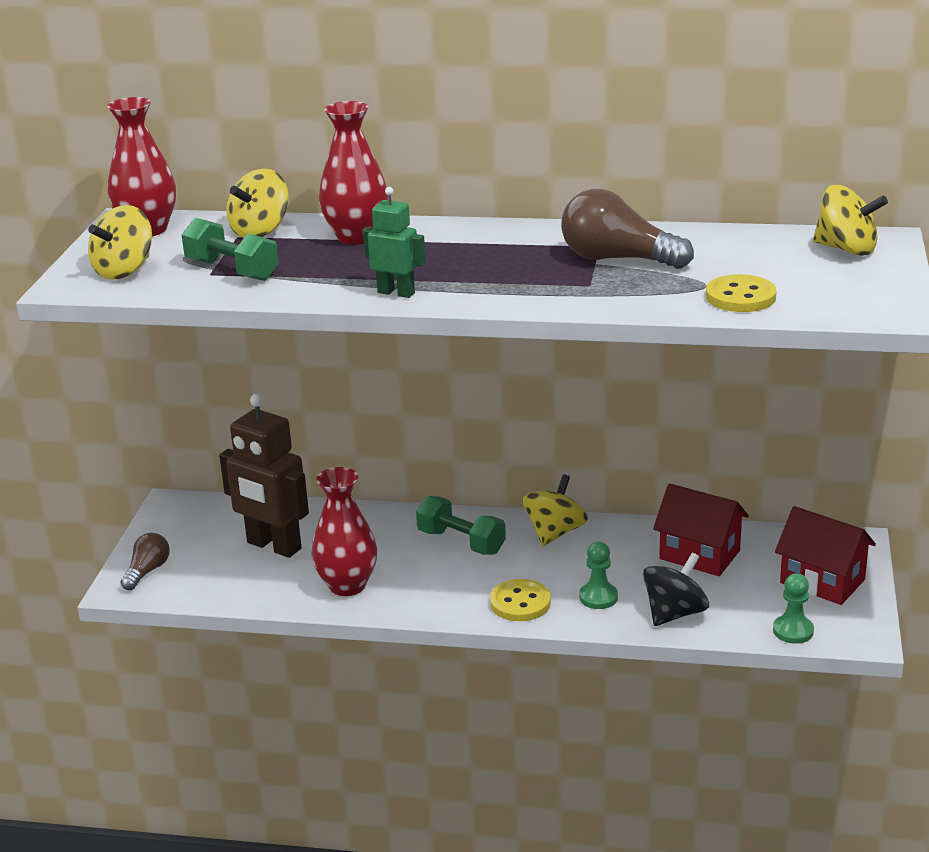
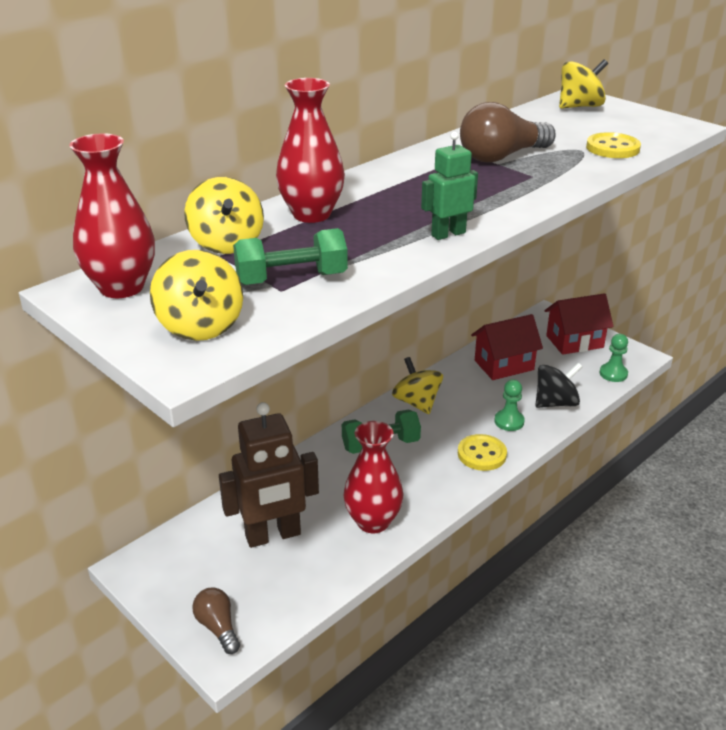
camera: 55 degrees left, 5 degrees up
black spinning top [643,553,709,626] -> black spinning top turned 75 degrees clockwise [535,363,582,408]

